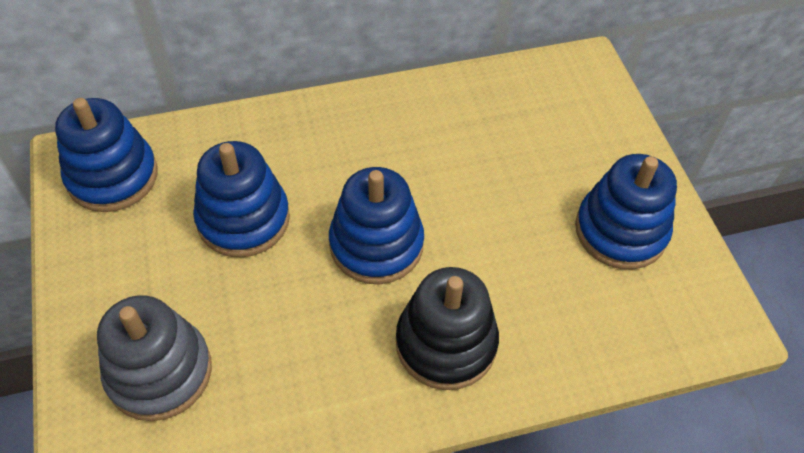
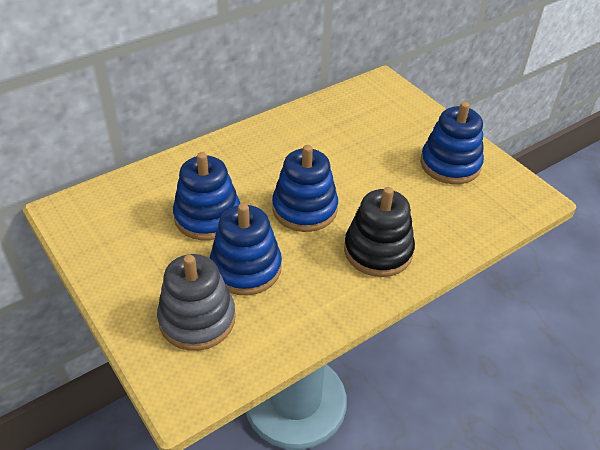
camera: 20 degrees left, 10 degrees down
blue stacking toy [55,98,158,212] -> blue stacking toy moved to [209,203,282,295]

